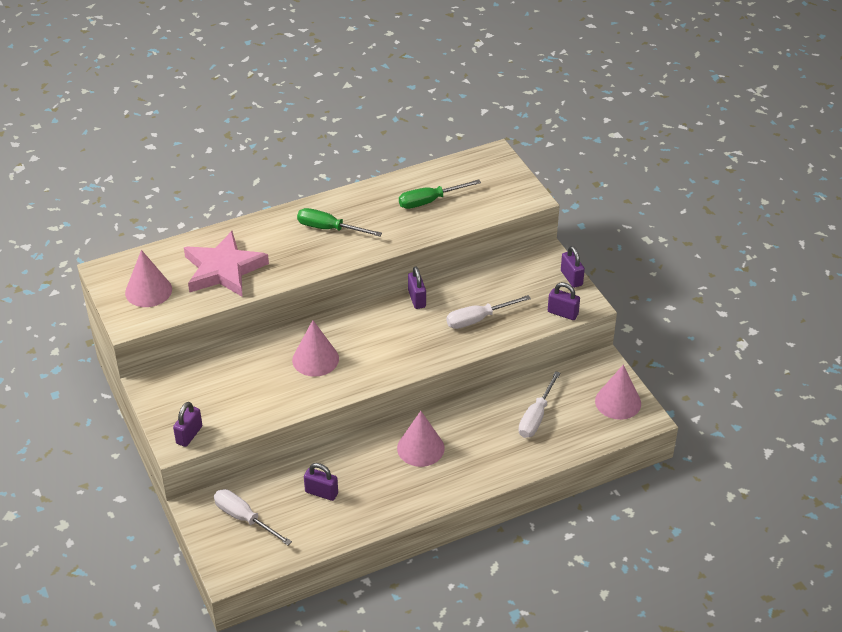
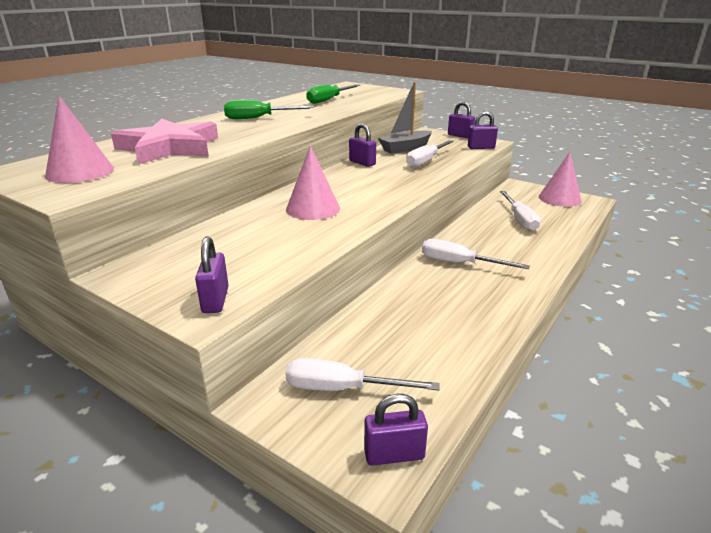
camera: 30 degrees left, 15 degrees down
purple padlock [304,463,338,501] -> purple padlock moved to [364,394,428,466]
pink cone [397,411,444,467] -> white screwdriver [422,239,530,269]
none -> grey boat [378,82,432,154]

